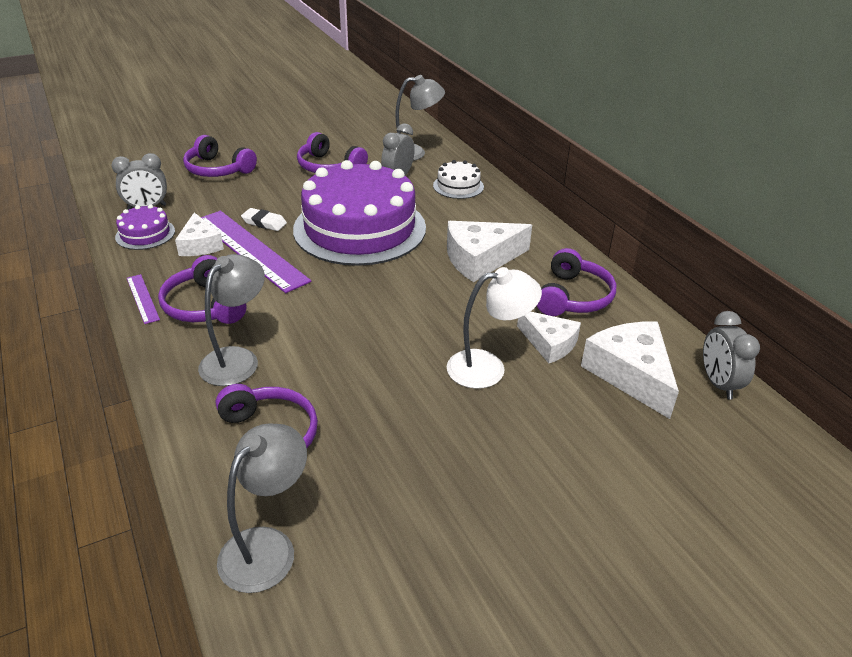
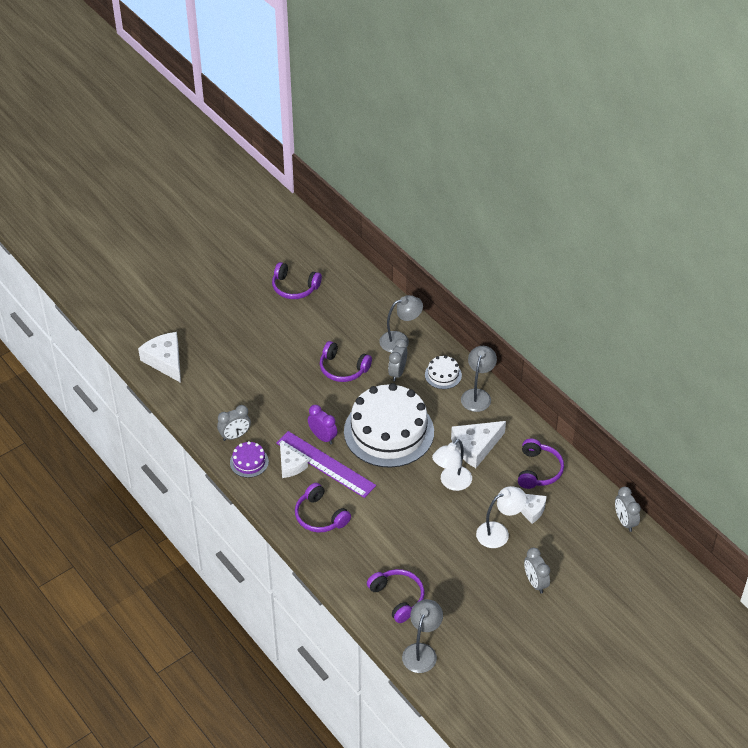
camera: 10 degrees left, 10 degrees up
purple ruler [127,274,160,324] -> none
purple headphones [183,135,257,177] -> purple headphones moved to [272,262,322,299]
grey lamp [198,254,265,386] -> grey lamp moved to [461,346,497,412]
white eraser [241,208,287,231] -> purple clock [308,405,337,444]
purple cake [293,160,426,266] -> white cake [344,383,434,468]
white cheese [581,322,679,419] -> white cheese moved to [138,332,181,383]
none -> white lamp [432,439,472,491]
none -> grey clock [524,548,550,593]

